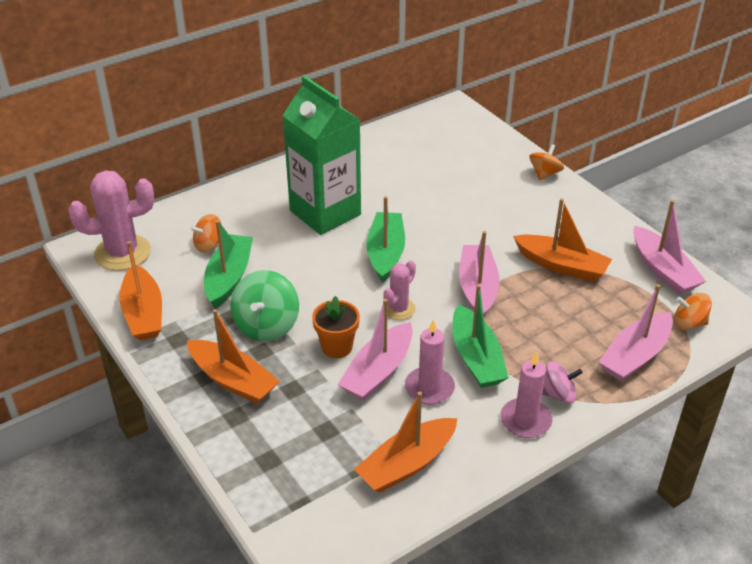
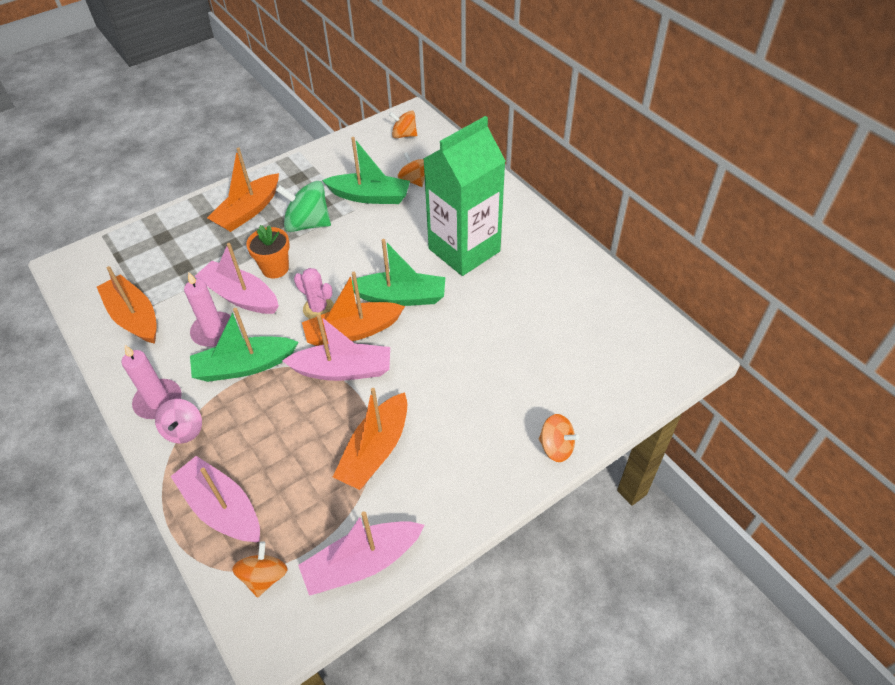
camera: 90 degrees right, 10 degrees up
pink cactus [69,170,154,271] -> orange spinning top [389,110,417,138]
orange boat [120,241,162,341] -> orange boat moved to [302,272,405,346]

